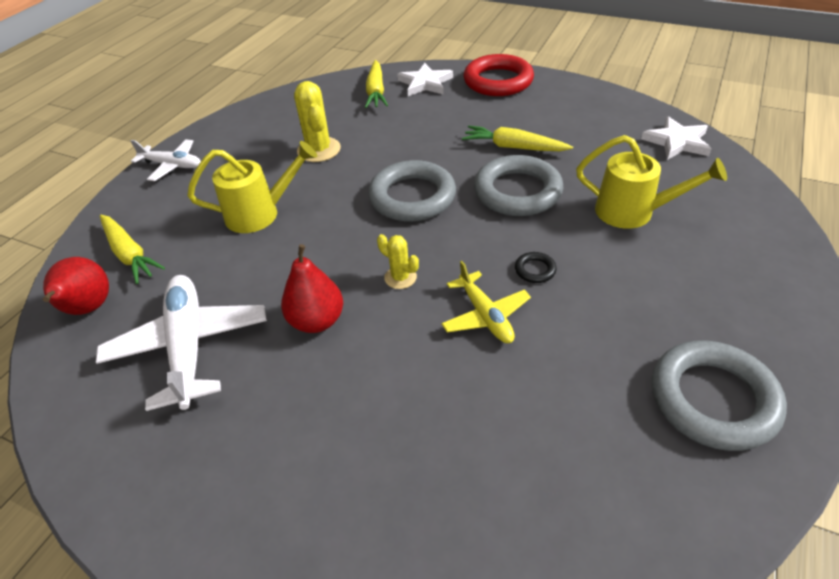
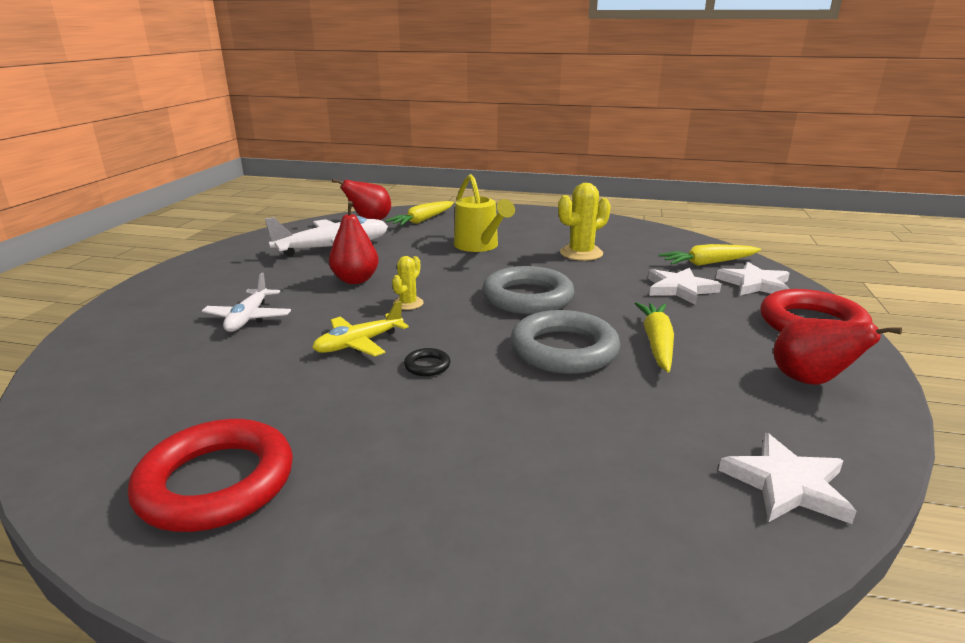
camera: 75 degrees right, 20 degrees down
white plane [131,139,201,181] -> white plane moved to [202,273,291,332]
yellow watering can [576,135,727,229] -> none
grey ring [651,340,787,451] -> red ring [128,419,293,532]
none -> white star [648,268,721,305]
none -> red pear [773,318,902,385]

